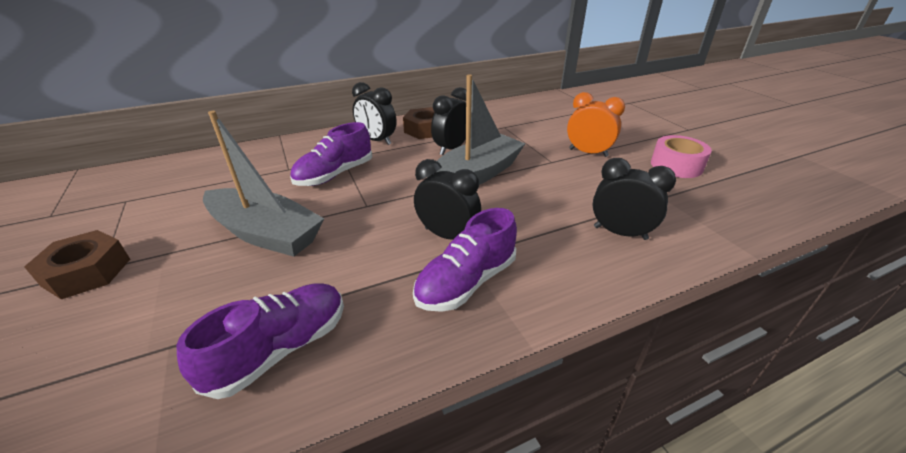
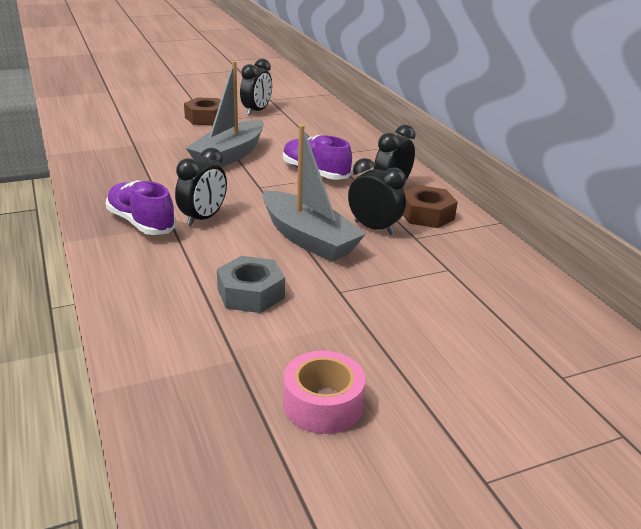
camera: 90 degrees right, 5 degrees down
purple shoe [176,283,344,399] -> none
orange clock [567,92,625,157] -> none
black clock [593,158,676,240] -> black clock moved to [240,59,272,116]
none -> grey nut [217,256,285,313]

